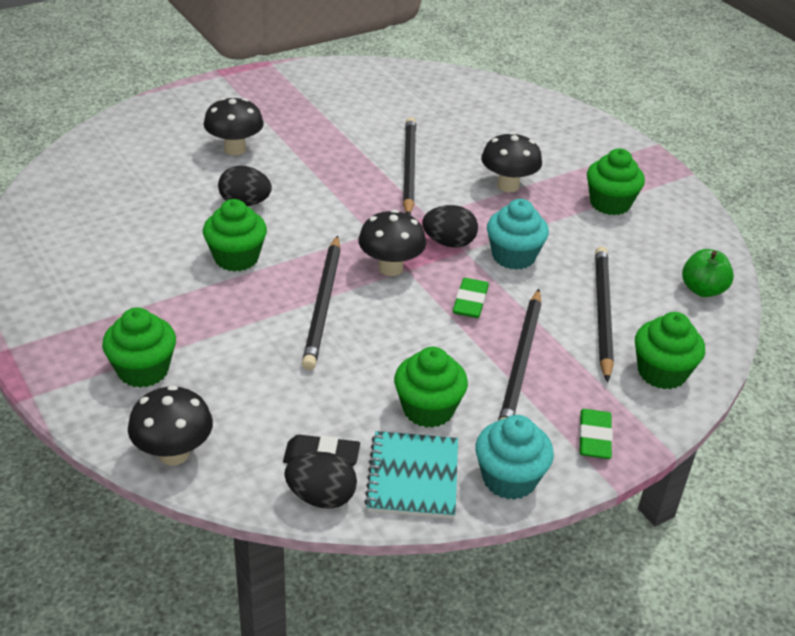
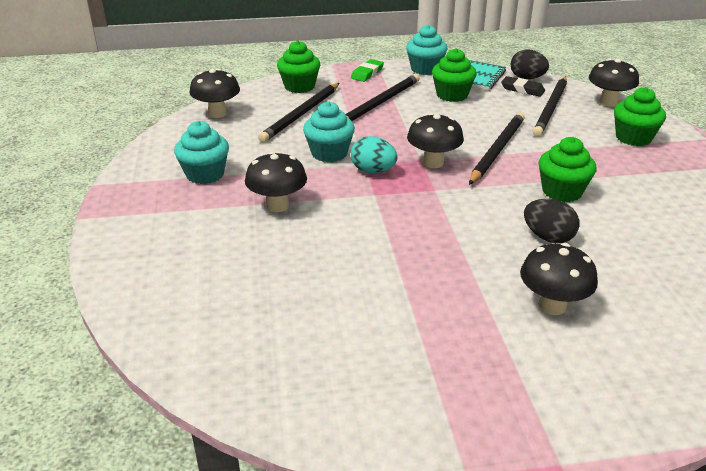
camera: 155 degrees left, 5 degrees down
black pencil [403,117,416,215] -> black pencil moved to [533,76,567,137]
black egg [422,205,478,248] -> turquoise egg [351,136,398,173]
green eraser [453,278,489,318] -> none
green cupcake [587,148,645,215] -> turquoise cupcake [174,121,229,184]
green apple [682,249,734,297] -> black mushroom [189,69,240,118]

